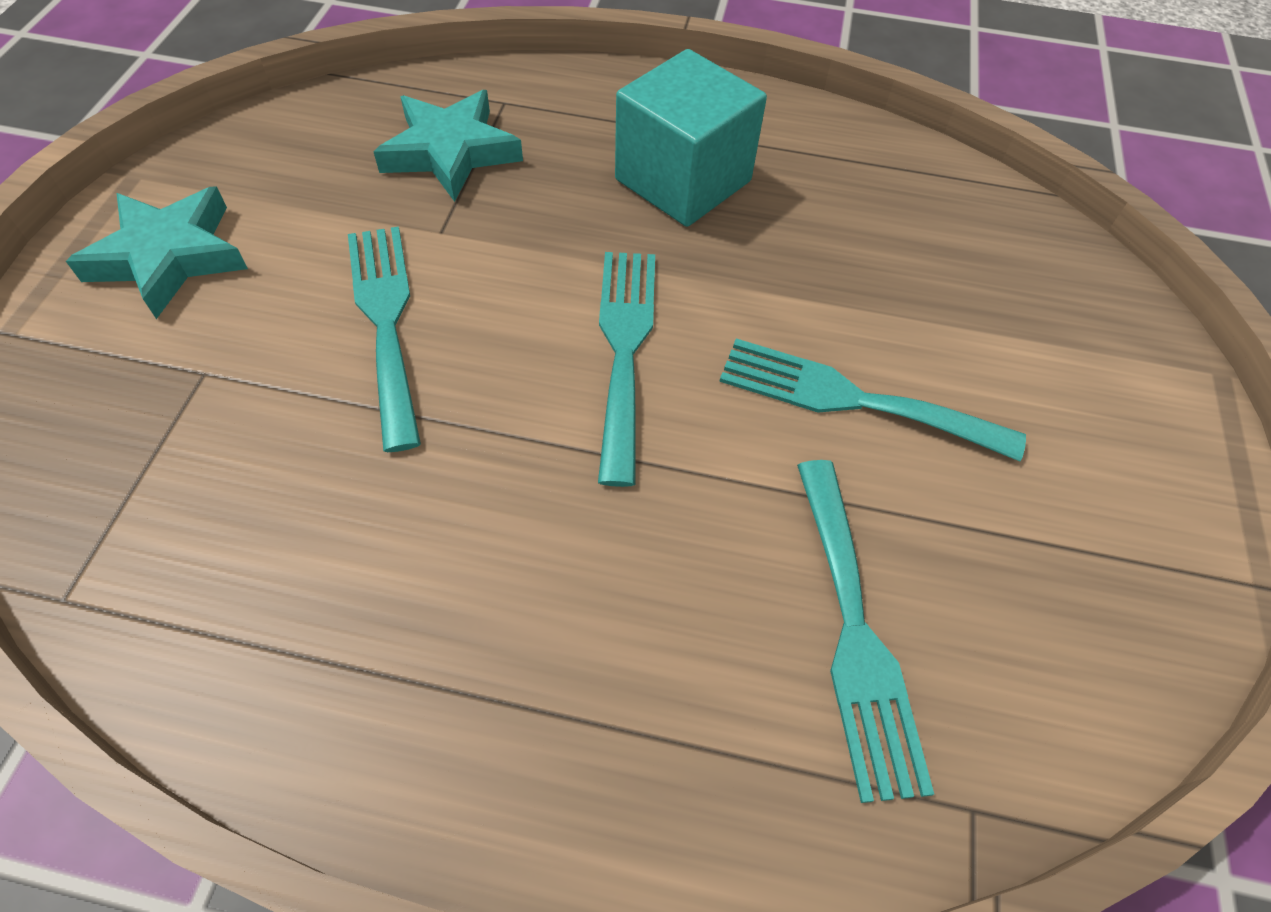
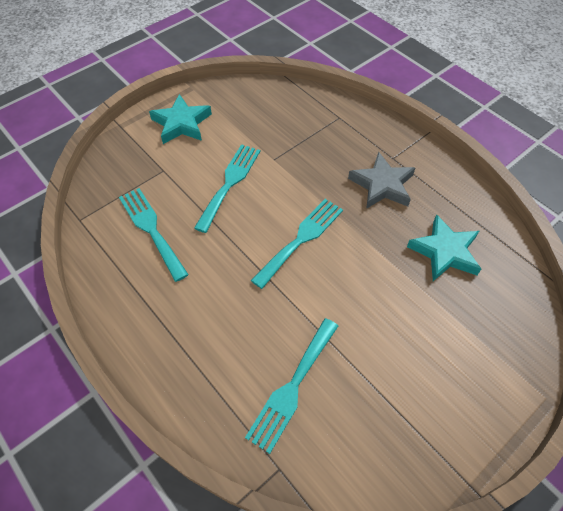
camera: 40 degrees right, 0 degrees up
turquoise star [373,90,523,202] -> turquoise star moved to [407,214,481,281]
turquoise cube [615,49,767,227] -> grey star [348,152,415,209]
turquoise fork [719,338,1026,461] -> turquoise fork moved to [119,188,189,282]

